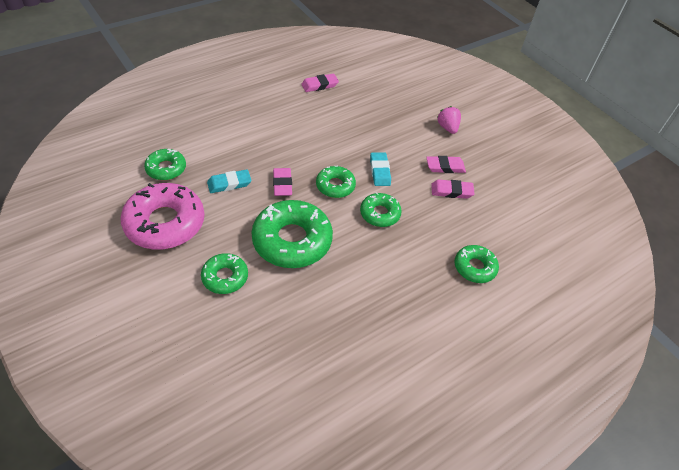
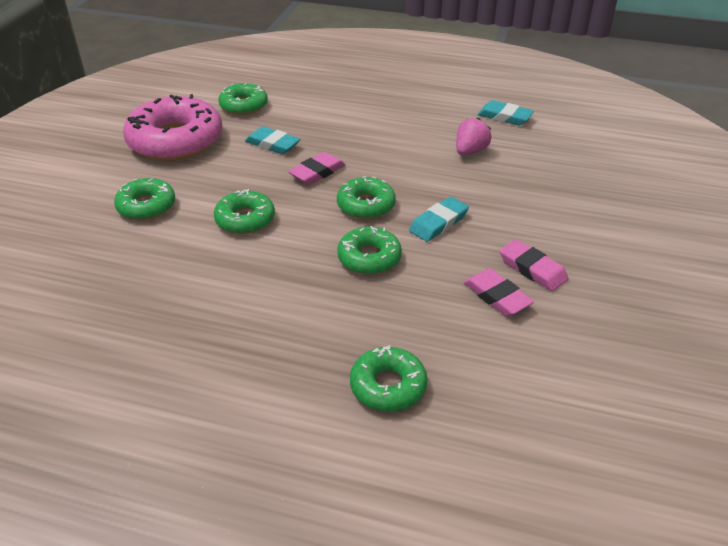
camera: 55 degrees right, 10 degrees down
green donut [251,200,333,268] -> green donut [214,189,275,234], size x0.54
pink eraser [301,73,339,92] -> turquoise eraser [478,100,534,126]
pink strawberry [437,106,461,134] -> pink strawberry moved to [456,118,491,156]

